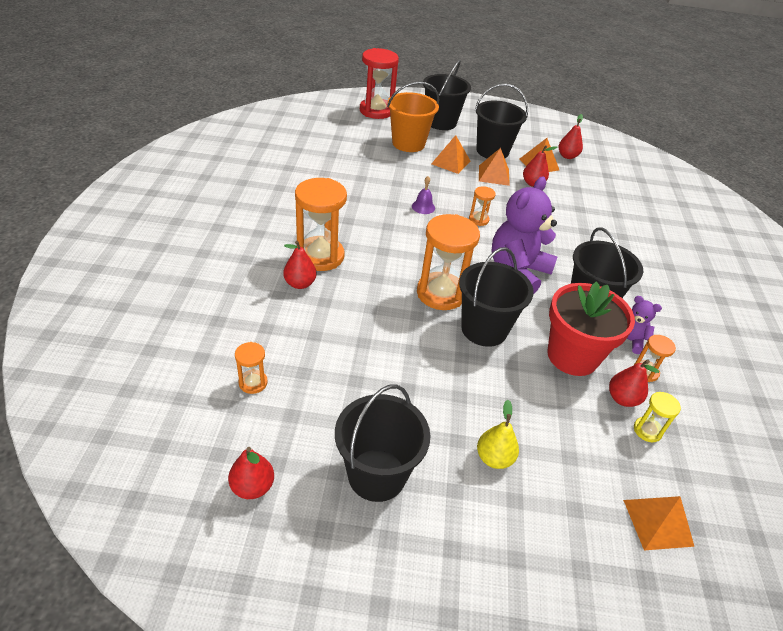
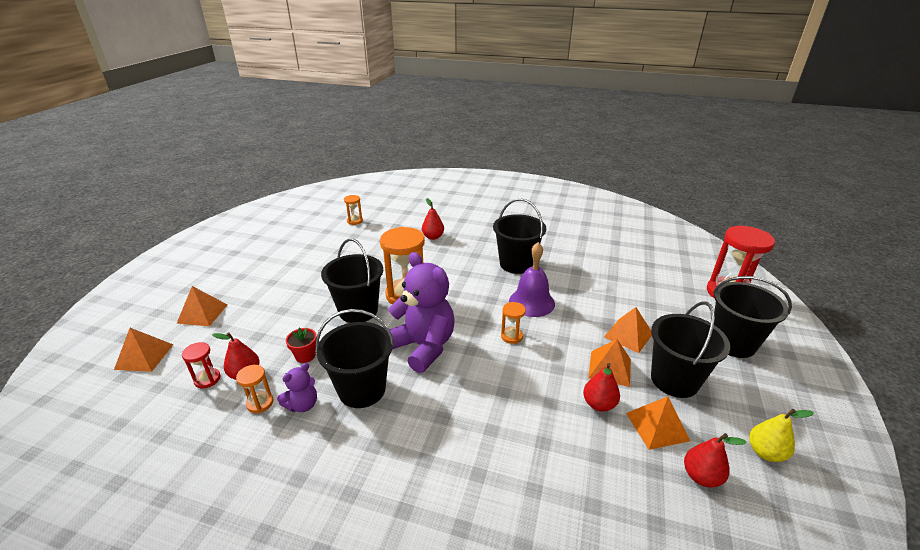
camera: 105 degrees right, 10 degrees down
red pear [228,447,274,499] -> none
orange hourglass [295,178,347,271] -> none
black bucket [335,384,430,502] -> black bucket moved to [493,199,546,274]
orange bucket [387,81,439,152] -> none
purple bell [412,176,435,214] -> purple bell [509,242,555,317], size x1.94
yellow pear [477,400,519,469] -> yellow pear moved to [749,409,814,462]
red flower pot [547,282,635,376] -> red flower pot [286,328,317,363], size x0.42
yellow hourglass [634,392,681,442] -> red hourglass [182,342,221,388]
none -> orange pyramid [176,286,228,326]

